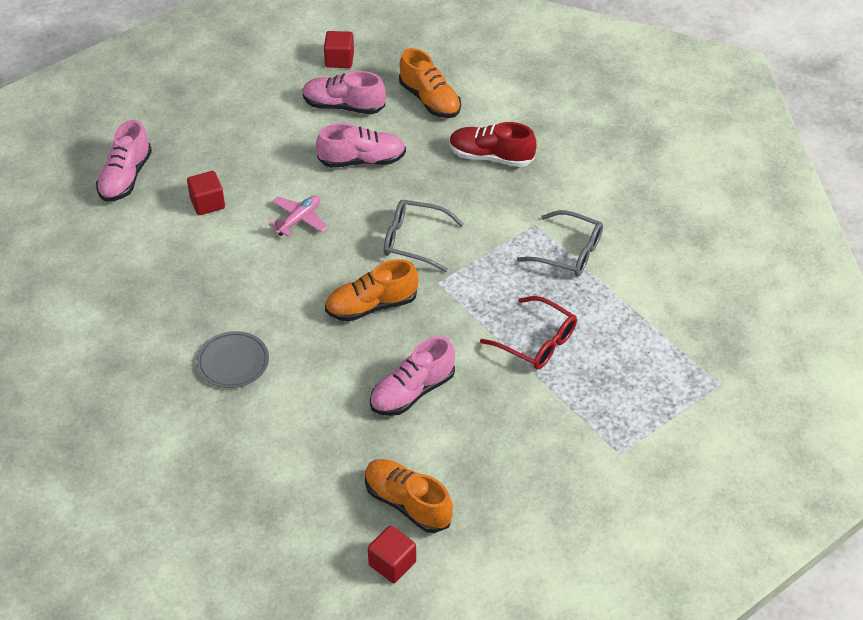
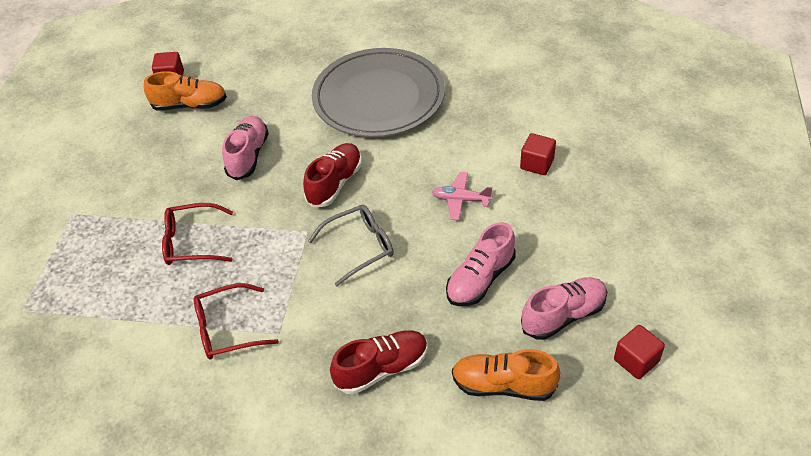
camera: 140 degrees right, 0 degrees up
pink shoe [96,120,152,202] -> none
grey plate [197,331,269,388] -> grey plate [312,48,445,137], size x2.34
pink plane [269,196,328,237] -> pink plane turned 105 degrees clockwise [432,172,492,220]
orange shoe [325,259,418,322] -> red shoe [303,143,362,207]
grey glasses [517,210,603,277] -> red glasses [193,283,279,359]

